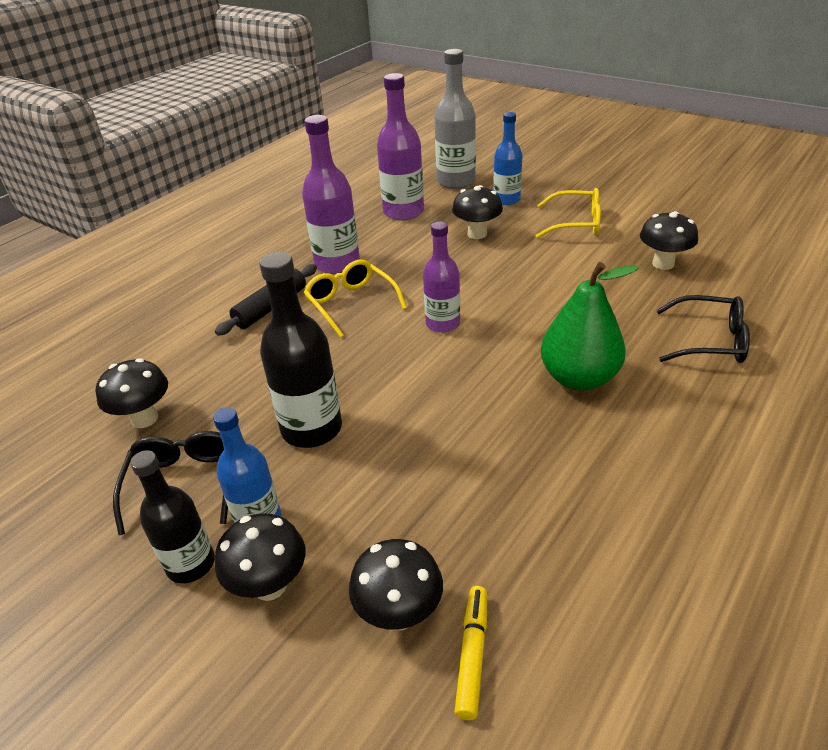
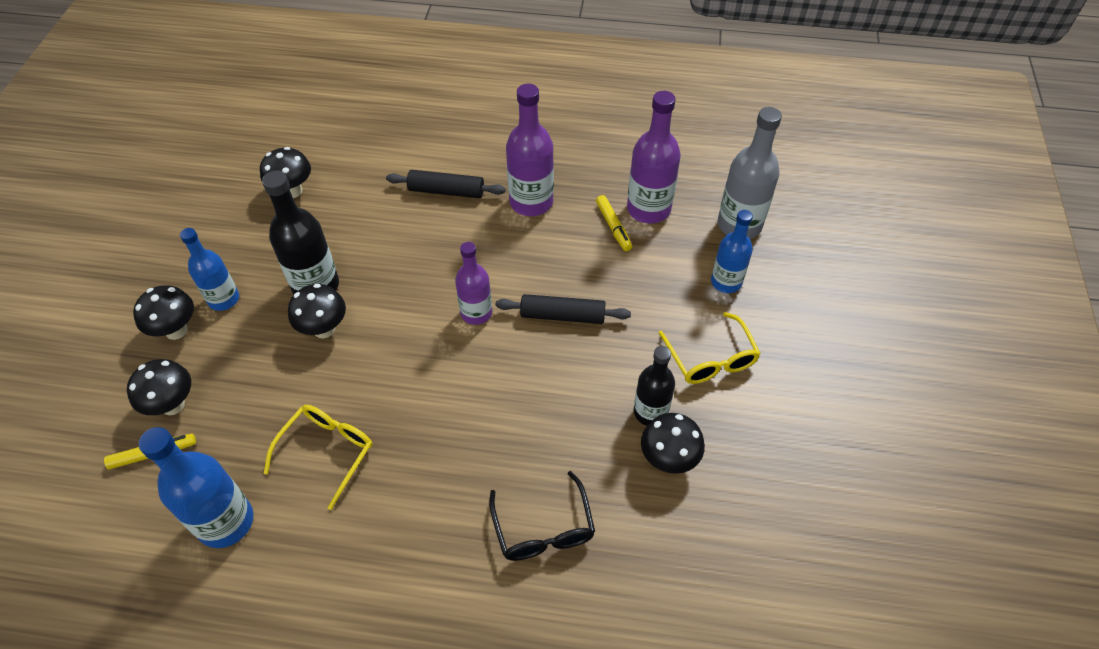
camera: 60 degrees right, 15 degrees up
black glasses [113,431,228,536] -> none
black bottle [130,450,215,584] -> black bottle moved to [634,346,675,426]
yellow glasses [304,259,407,338] -> yellow glasses moved to [263,405,373,510]
black mushroom [452,185,503,239] -> black mushroom moved to [288,284,346,338]
green pear [541,262,639,391] -> none
none -> blue bottle [139,427,253,548]
none -> black rolling pin [496,294,631,324]
none -> yellow marker [596,195,632,251]

